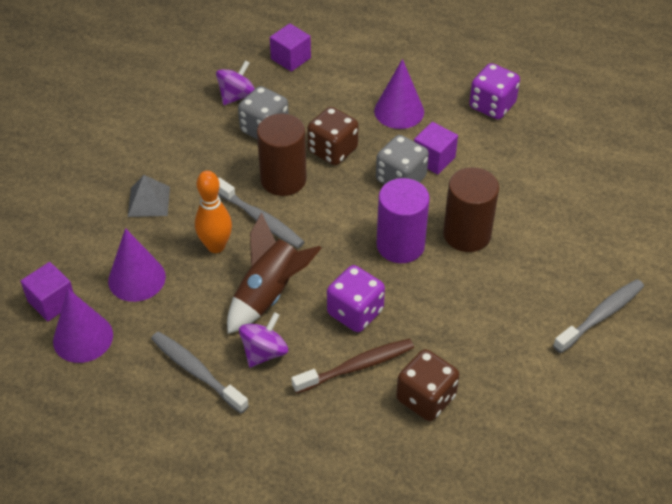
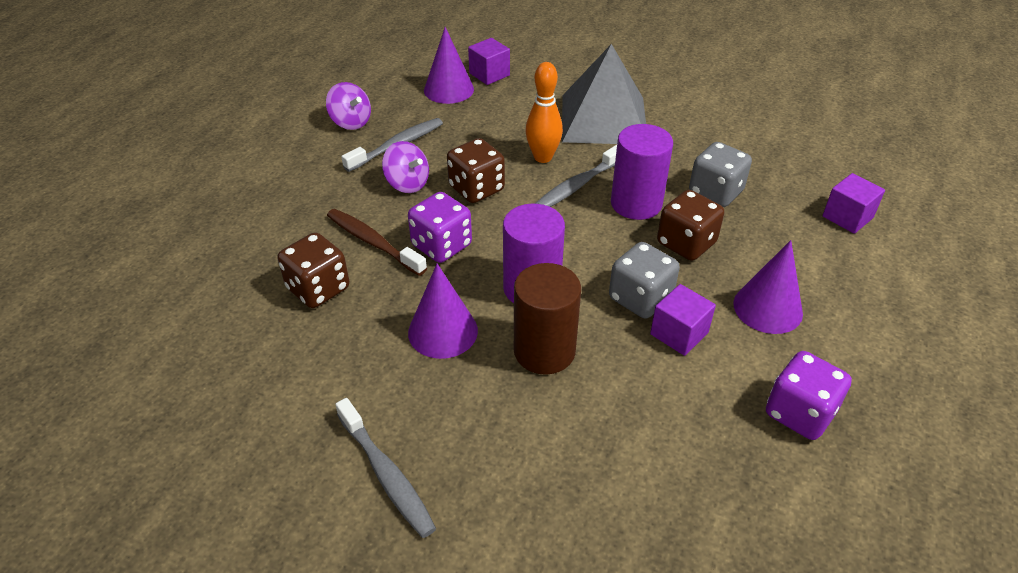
camera: 95 degrees right, 5 degrees down
purple cone [108,228,166,302] -> purple cone moved to [408,264,478,359]
grey pyramid [128,175,170,217] -> grey pyramid [562,44,646,144], size x2.17
purple spinning top [216,60,255,105] -> purple spinning top moved to [326,82,371,130]
brown rocket [227,213,322,334] -> brown dice [447,138,505,203]
brown cylinder [257,114,307,196] -> purple cylinder [611,124,673,220]
brown toothbrush [291,339,414,394] -> brown toothbrush turned 150 degrees clockwise [327,209,427,276]

